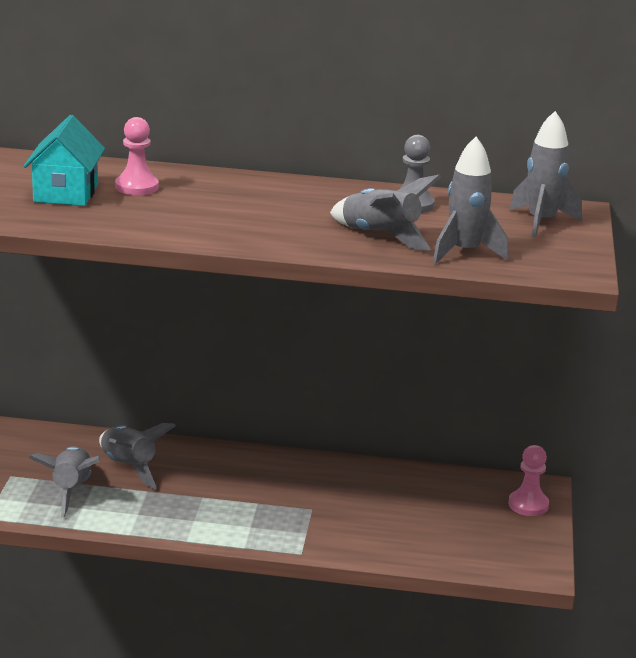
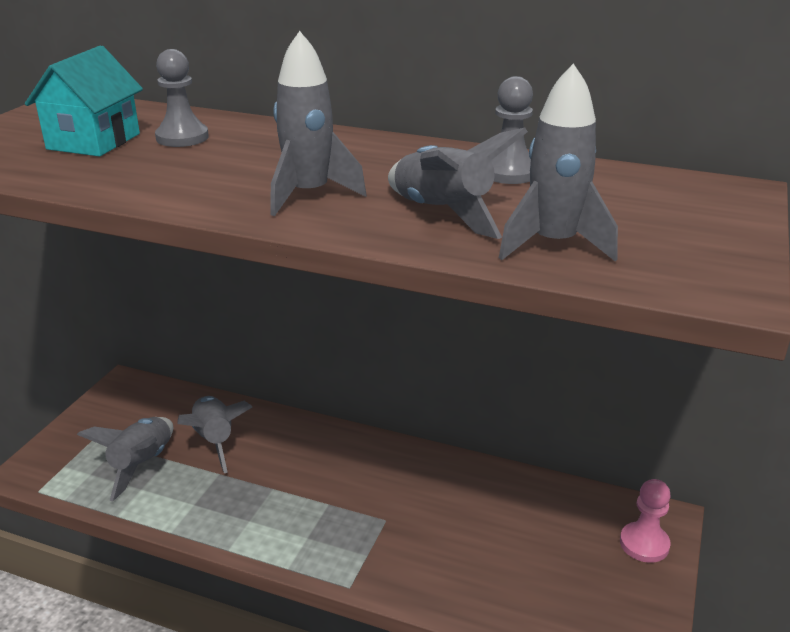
camera: 15 degrees right, 5 degrees up
pink pawn [115,117,159,195] -> grey pawn [155,49,209,147]
grey rocket [509,111,582,238] -> grey rocket moved to [270,31,367,216]

